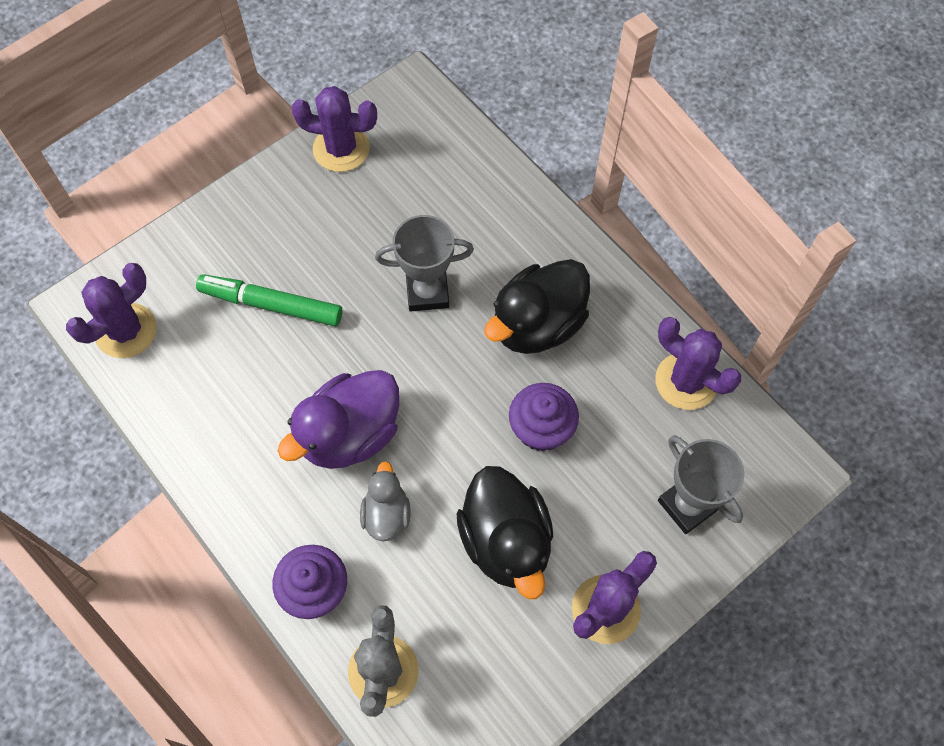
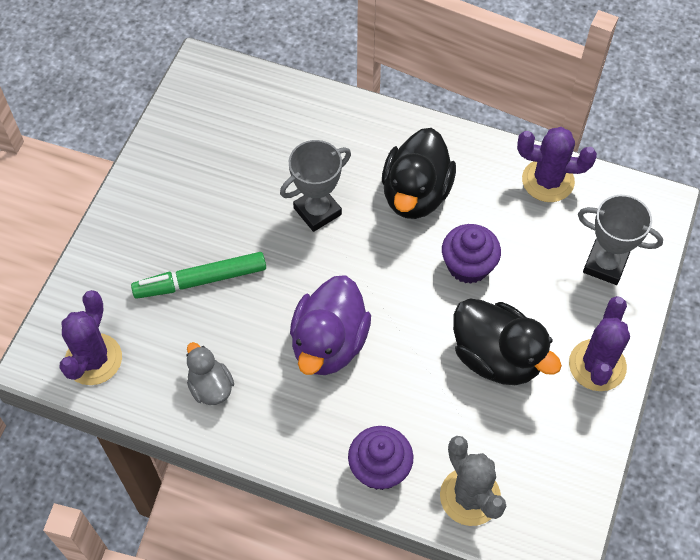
camera: 30 degrees left, 5 degrees down
purple cactus [292,86,377,172] -> none
grey duck [360,461,411,541] -> grey duck moved to [187,342,234,405]

